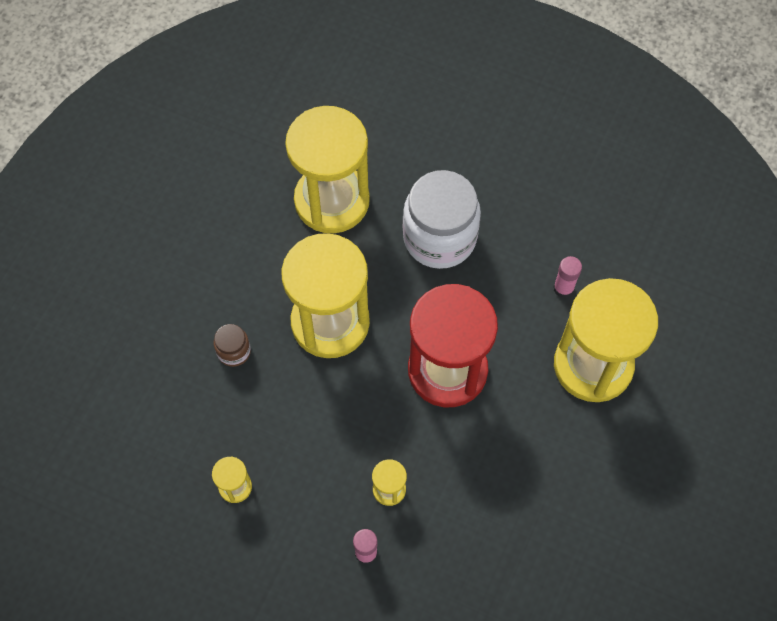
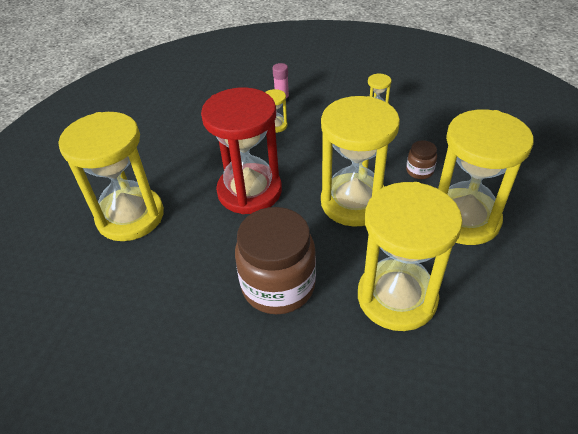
camera: 170 degrees right, 20 degrees down
white jar [403,170,481,269] -> brown jar [235,207,316,314]
pink glue stick [554,256,582,298] -> none
none -> yellow hourglass [438,109,534,245]

